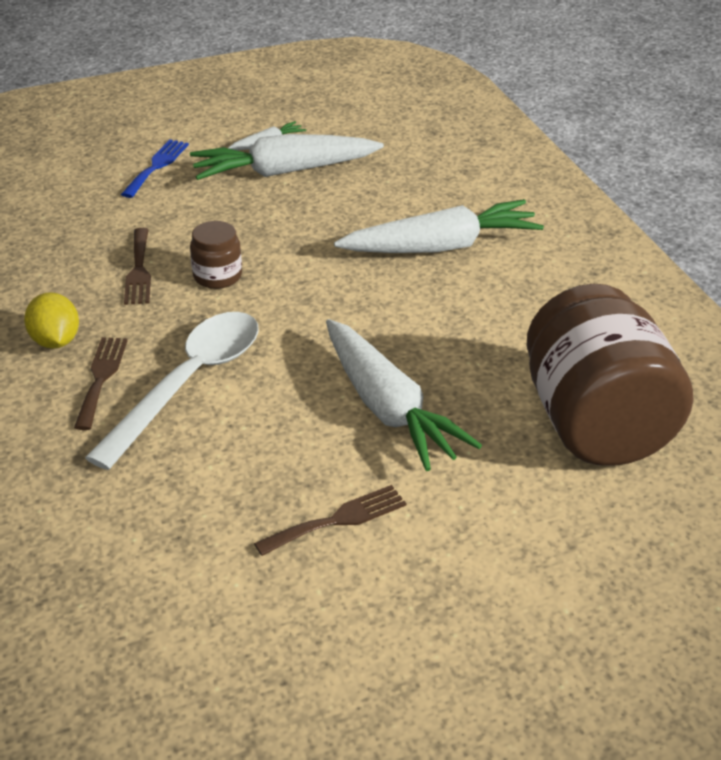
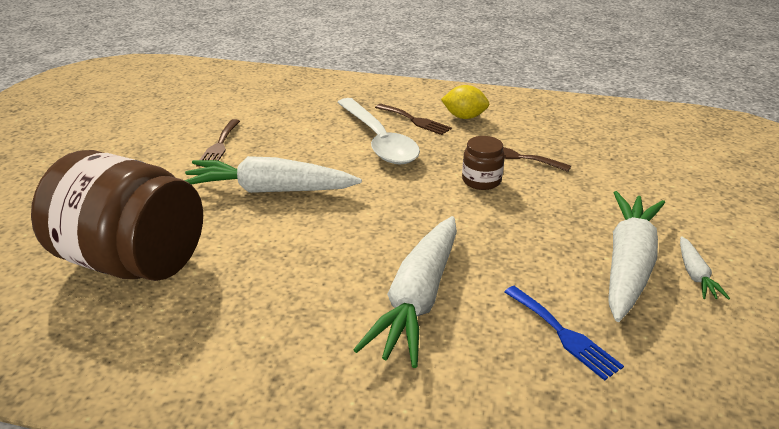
camera: 125 degrees right, 5 degrees down
blue fork [121,139,189,198] -> blue fork moved to [504,286,624,381]

